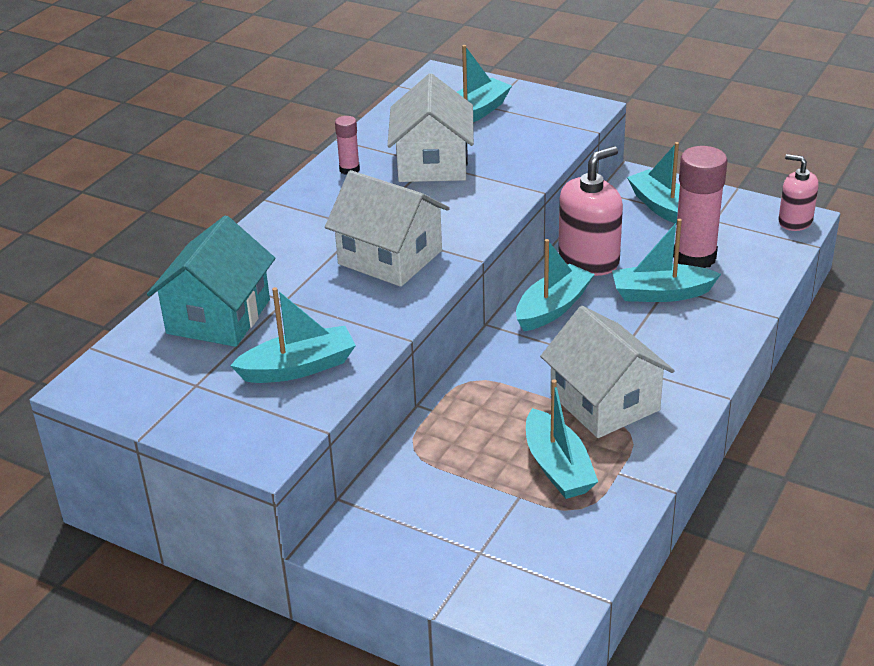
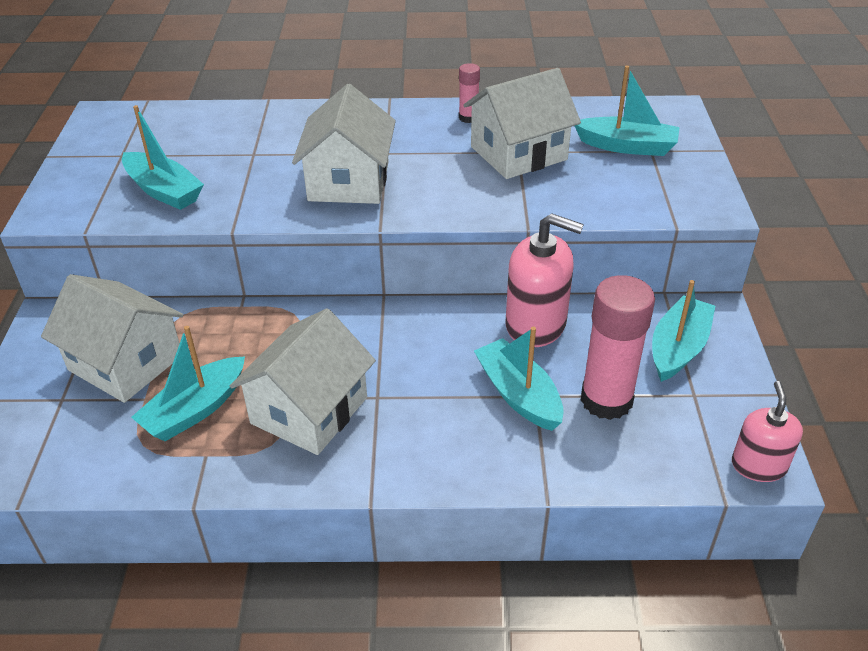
camera: 60 degrees right, 5 degrees up
turquoise house [147,215,275,347] -> none
turquoise boat [516,239,594,331] -> none
none -> white house [41,274,183,403]

